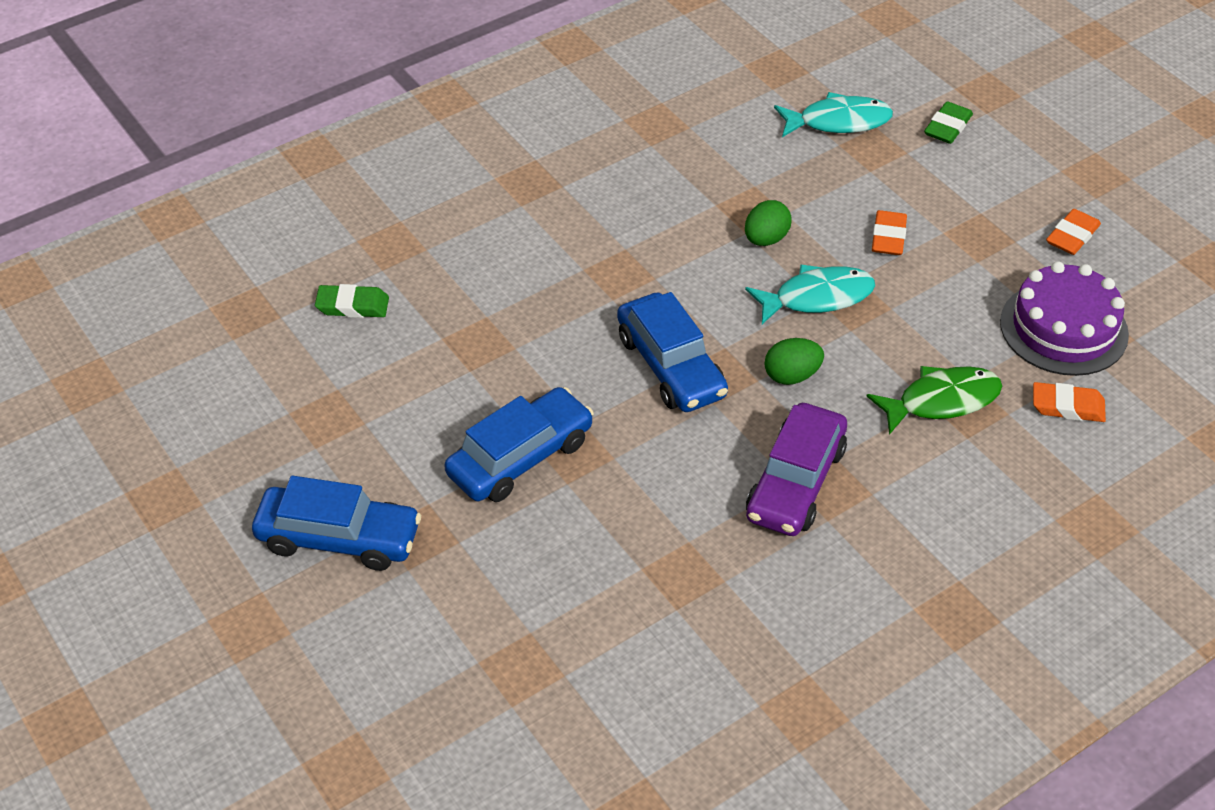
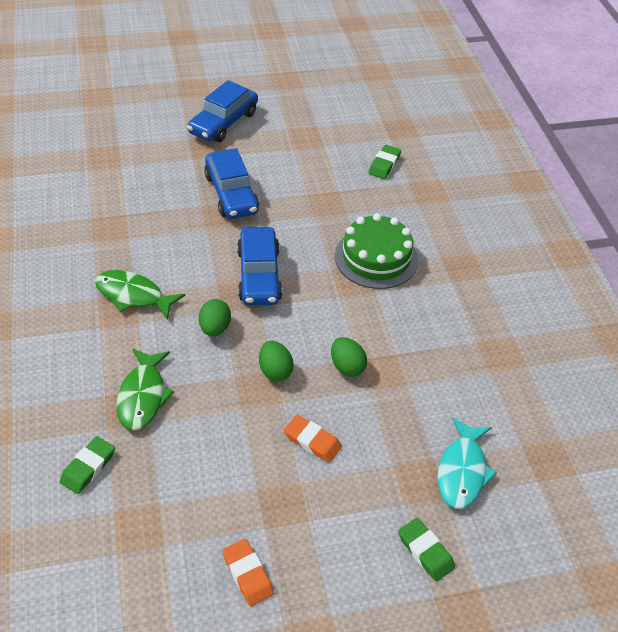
camera: 110 degrees right, 0 degrees up
blue car [617,292,728,412] -> blue car turned 90 degrees counterclockwise [237,227,282,305]
turquoise fish [745,264,875,324] -> green egg [259,341,294,382]
purple car [746,403,847,536] -> green fish [95,270,185,320]
purple cake [1000,261,1129,376] -> none
orange eraser [1033,382,1106,422] -> green eraser [60,436,115,494]
none -> green cake [335,213,418,289]

